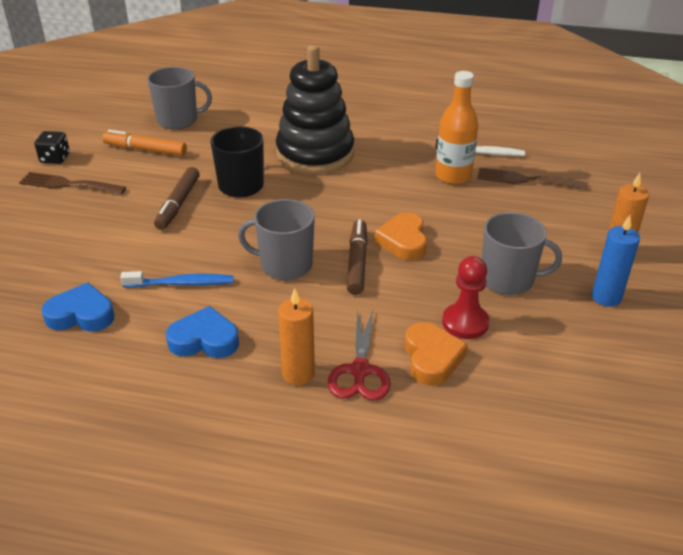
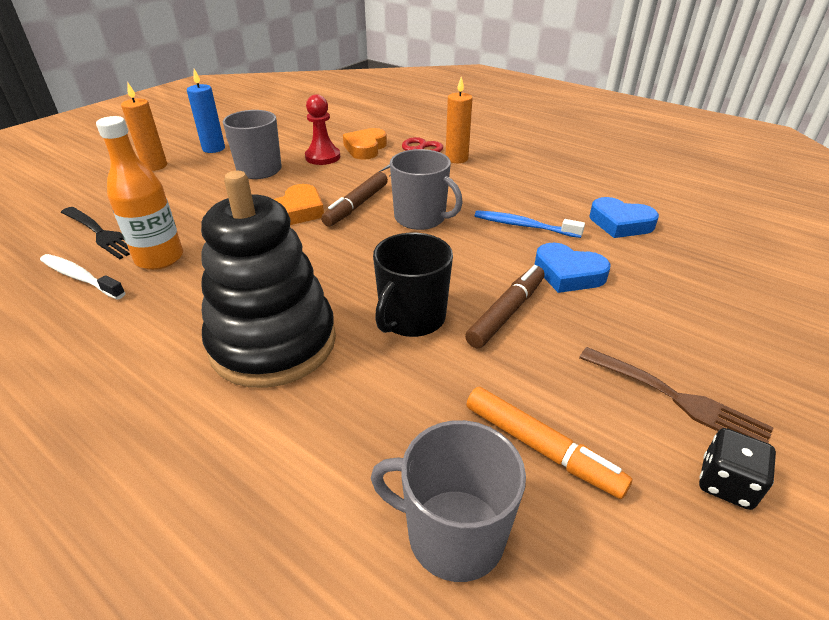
camera: 155 degrees left, 0 degrees up
blue heart [166,306,239,358] -> blue heart moved to [534,243,611,293]
brown fork [477,167,588,190] -> black fork [61,207,130,259]

